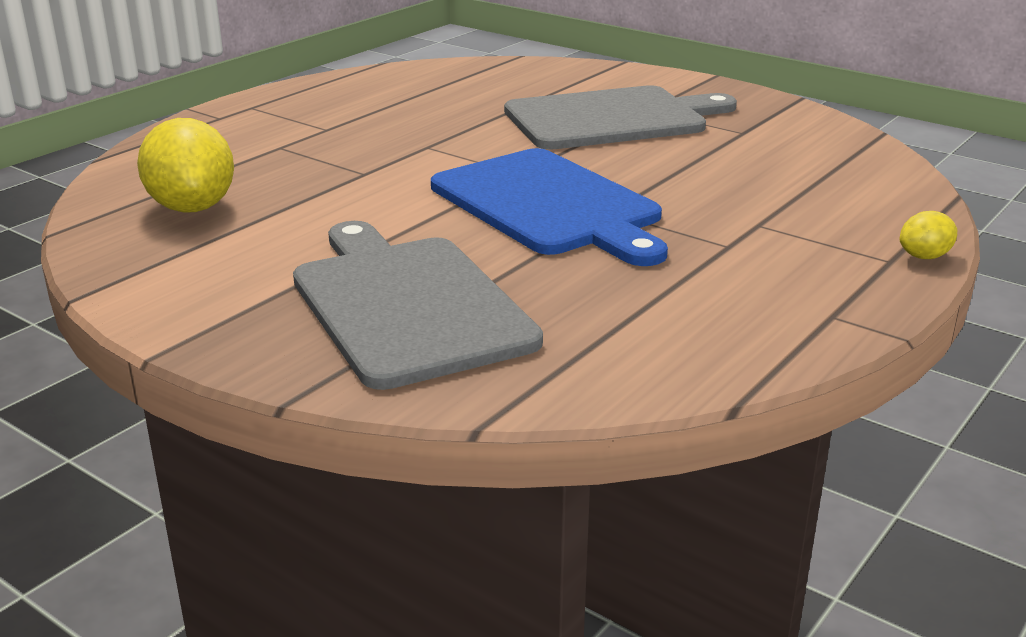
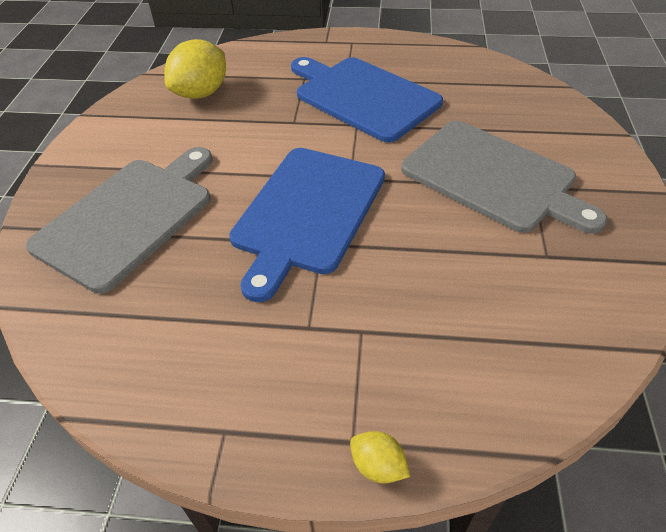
camera: 60 degrees right, 20 degrees up
none -> blue cutting board [291,57,443,143]

